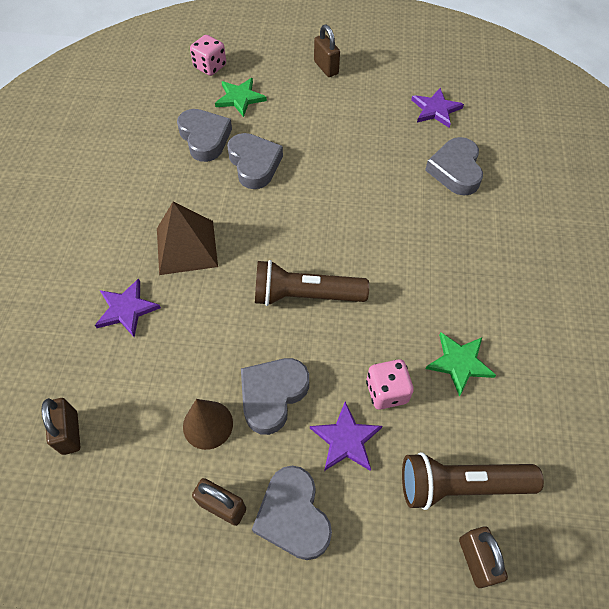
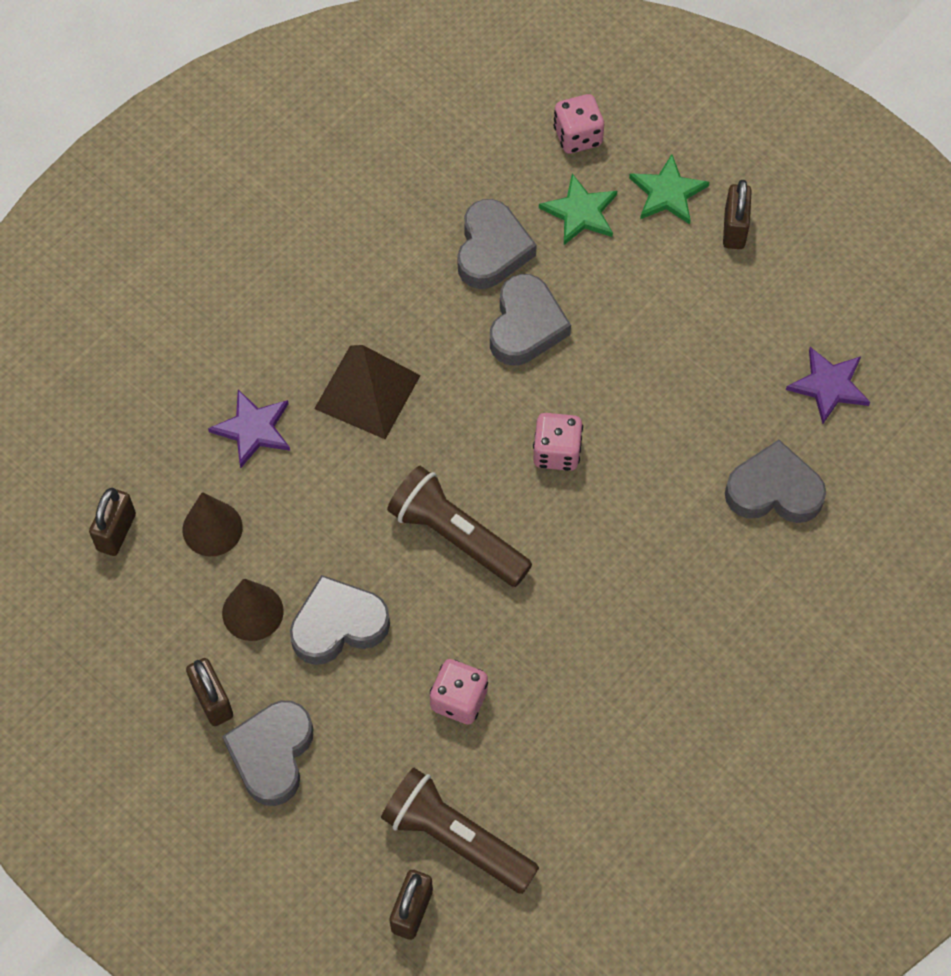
camera: 35 degrees right, 5 degrees up
purple star [310,402,382,471] -> none
grey heart [425,137,483,196] -> grey heart turned 60 degrees clockwise [725,439,826,523]
green star [425,332,496,397] -> green star moved to [629,154,709,224]
none -> brown cone [183,492,243,556]
none -> pink dice [533,413,583,471]

